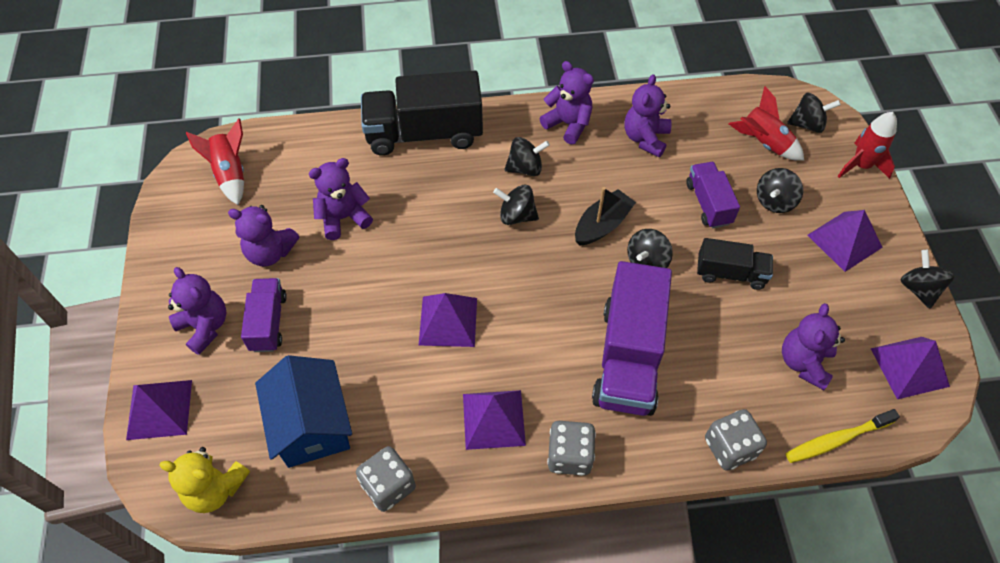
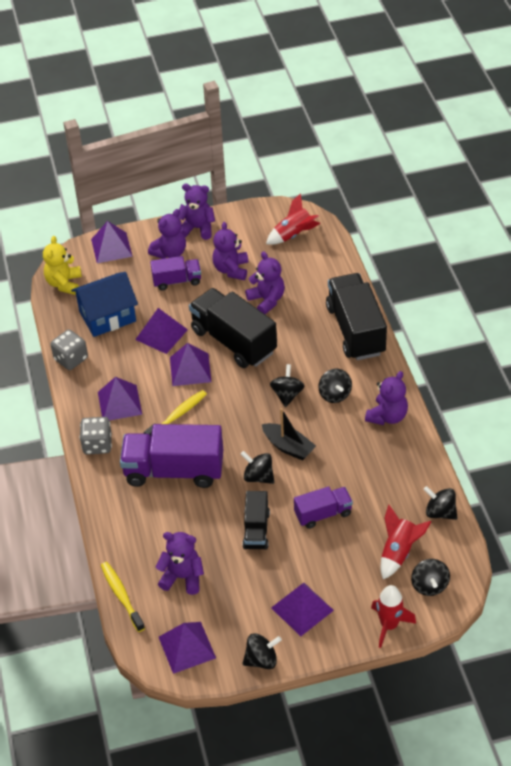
camera: 85 degrees right, 10 degrees down
purple teddy bear [624,74,672,157] -> purple teddy bear moved to [178,184,215,240]
grey dice [705,409,767,470] -> none
black spinning top [757,168,803,213] -> black spinning top moved to [423,486,458,520]
none -> purple pyramid [135,308,188,354]
none -> yellow toothbrush [144,390,207,436]
none -> black truck [189,288,277,368]

